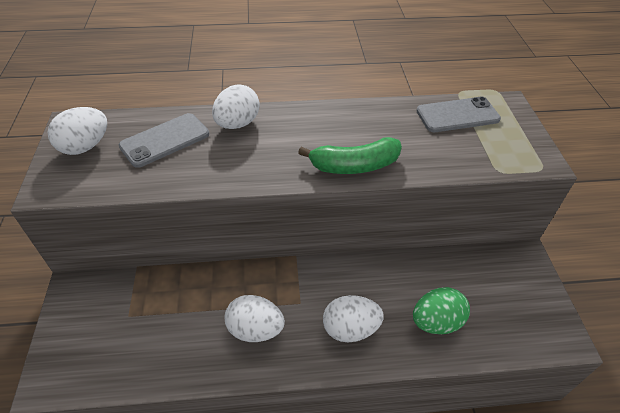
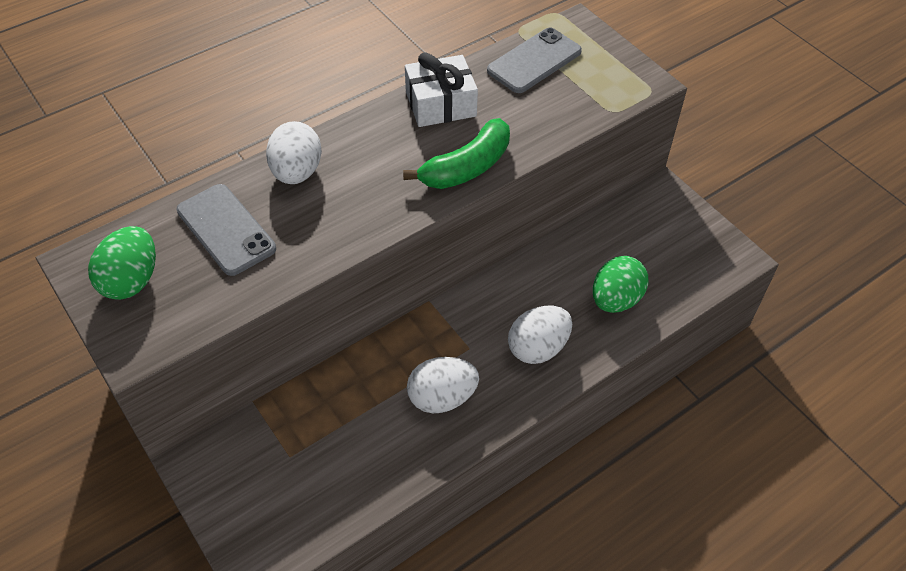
camera: 30 degrees left, 5 degrees up
white egg [47,107,107,155] -> green egg [88,226,156,300]
grey phone [119,113,209,168] -> grey phone turned 60 degrees counterclockwise [176,184,276,276]
none -> white gift [405,52,478,127]

